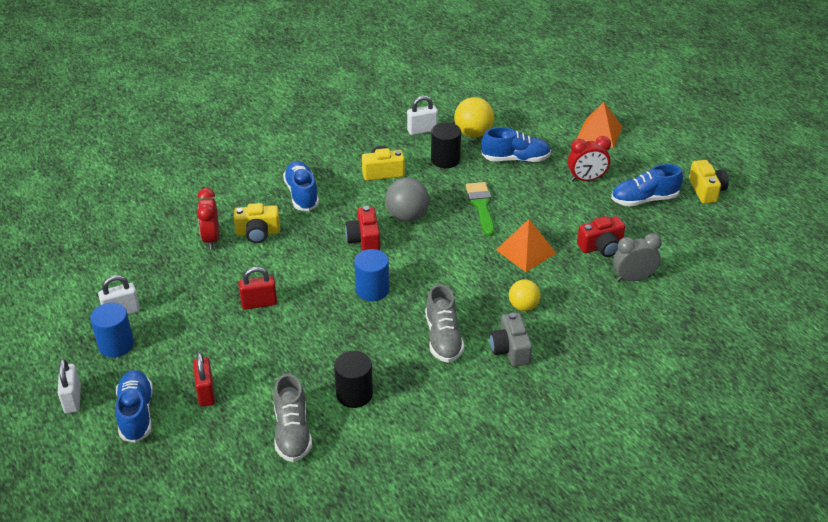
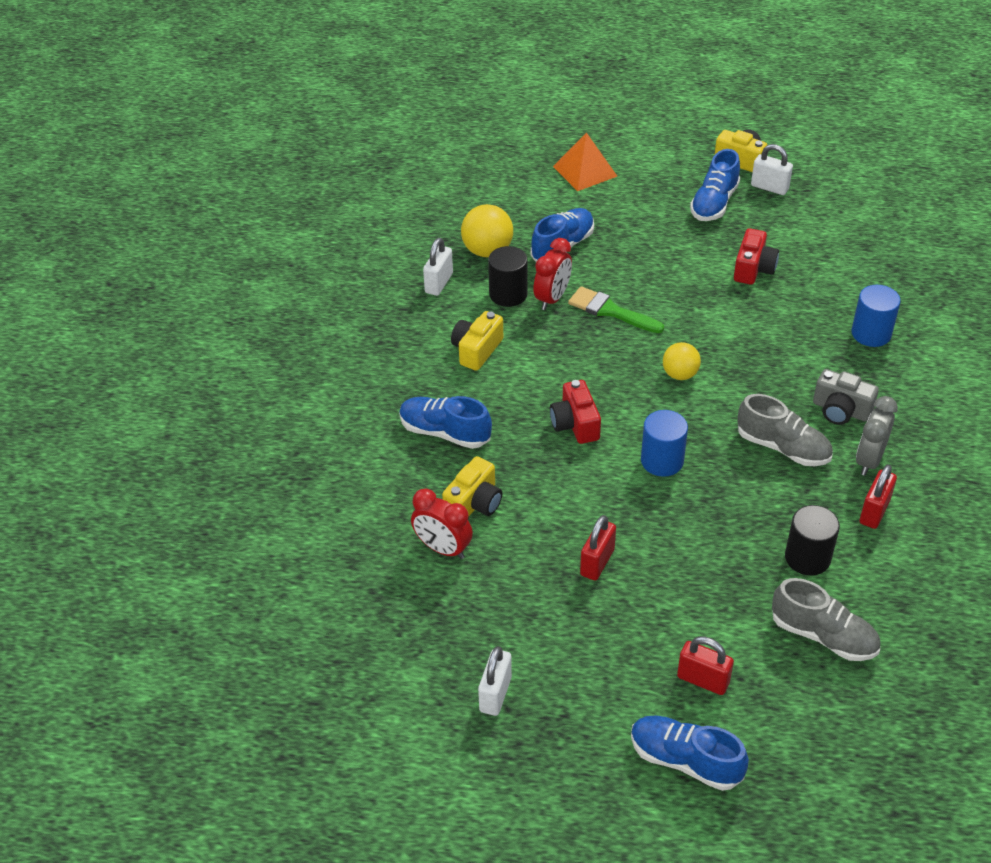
camera: 50 degrees left, 5 degrees up
white padlock [58,359,81,413] -> white padlock moved to [751,144,793,195]
blue cylinder [90,302,134,357] -> blue cylinder moved to [851,285,901,347]
red camera [345,206,380,251] -> red camera turned 45 degrees clockwise [550,380,601,444]
grey ball [385,178,429,222] -> none
orange pyramid [496,219,556,272] -> none
yellow ball [509,279,540,311] -> yellow ball moved to [663,342,701,380]
red clock [568,136,611,181] -> red clock moved to [533,238,572,310]
grey clock [613,233,662,282] -> grey clock moved to [856,396,898,476]
none -> red padlock [860,464,897,529]

